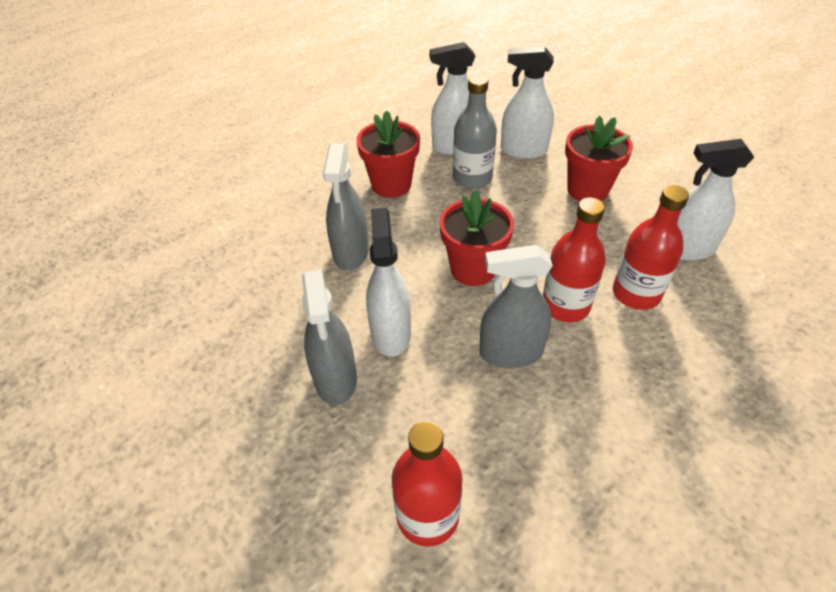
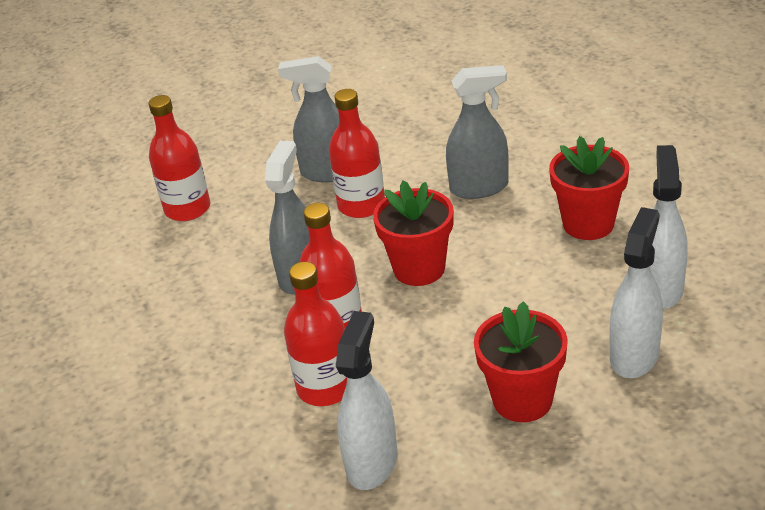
camera: 110 degrees right, 10 degrees down
grey spray bottle [323,143,369,270] -> grey spray bottle turned 150 degrees clockwise [446,65,509,199]
white spray bottle [366,208,411,357] -> red bottle [329,89,385,218]
grey bottle [453,75,497,189] -> none

